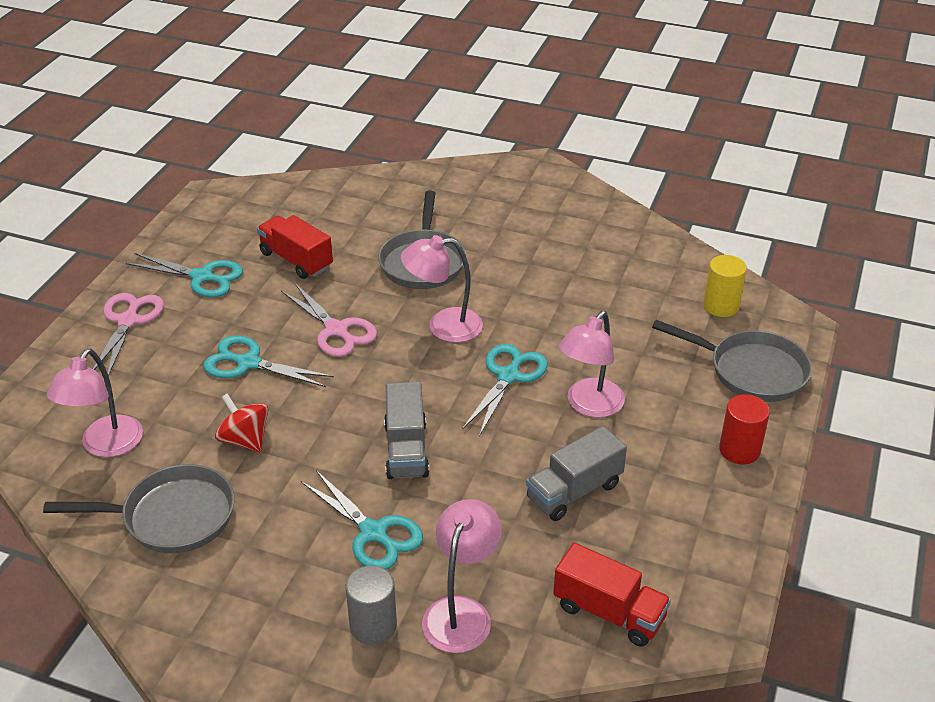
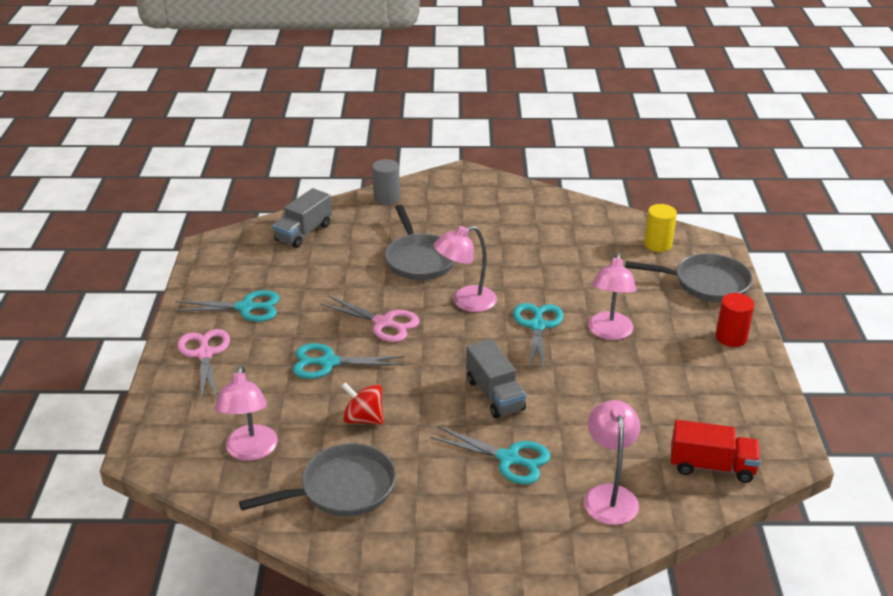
camera: 20 degrees left, 5 degrees down
red truck [257,215,333,279] -> none
grey cylinder [346,565,397,645] -> grey cylinder moved to [372,159,400,204]
grey truck [526,426,627,521] -> grey truck moved to [272,188,332,248]

